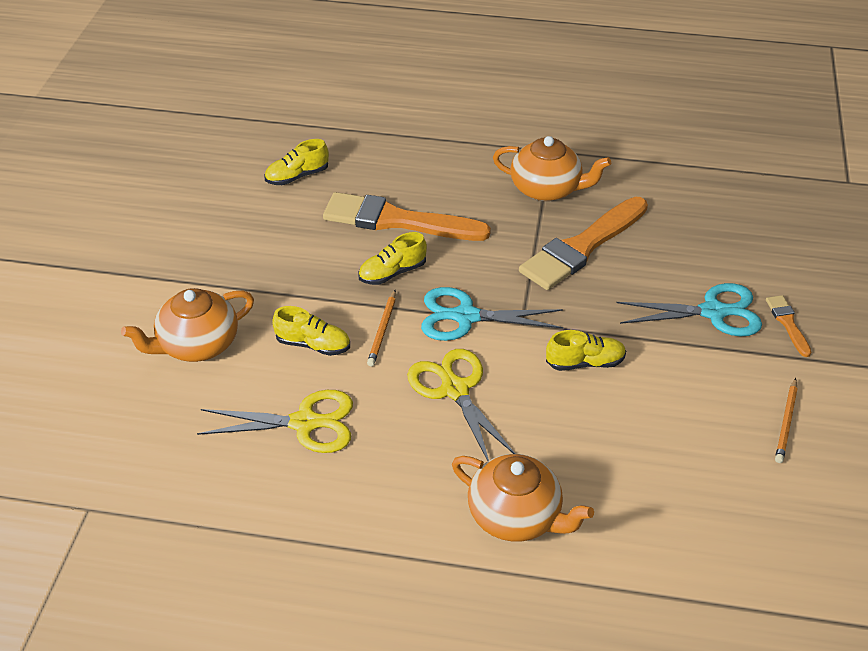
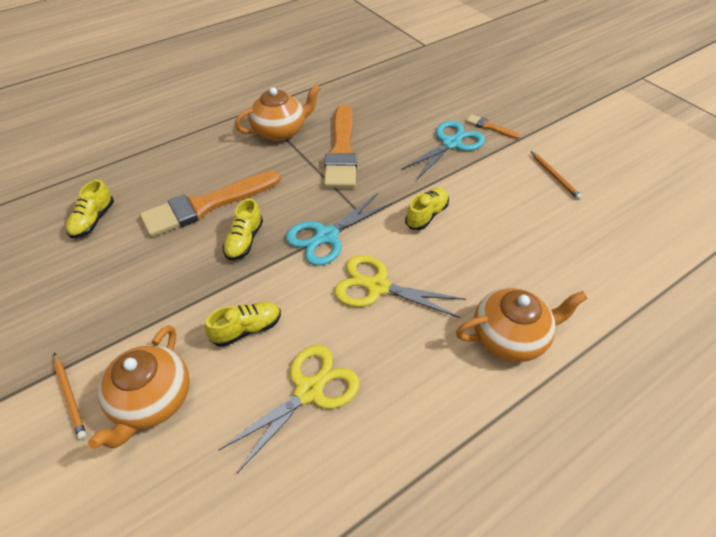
camera: 45 degrees left, 5 degrees up
orange pencil [367,290,396,366] -> orange pencil moved to [54,353,87,440]

